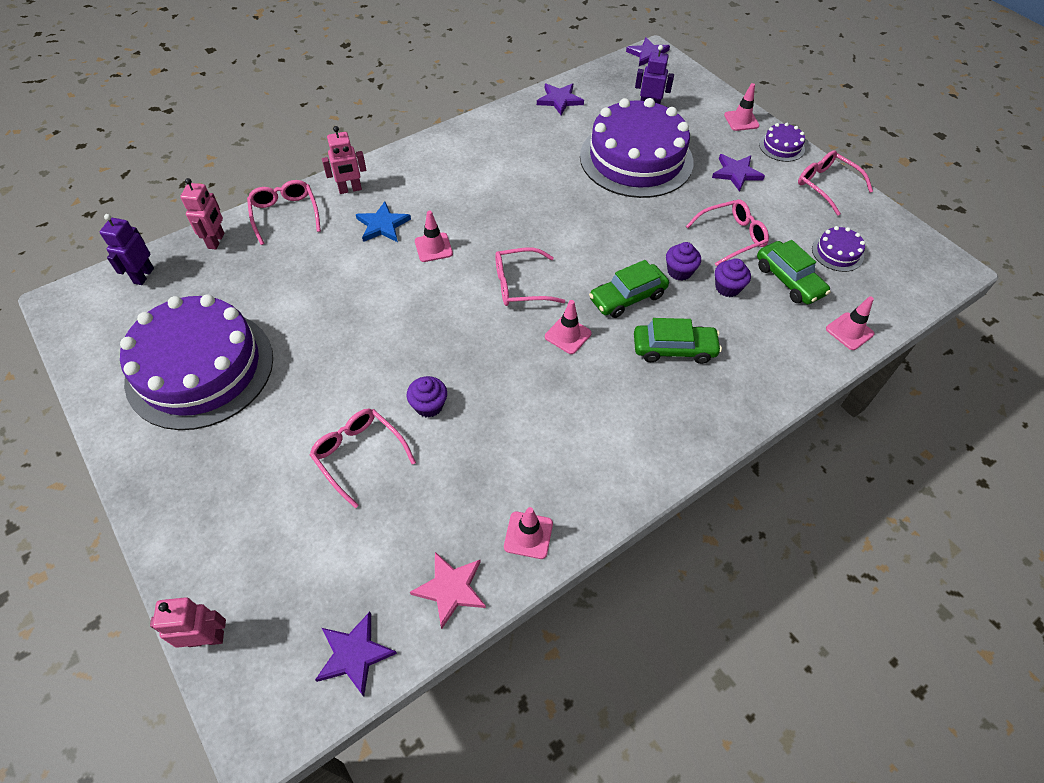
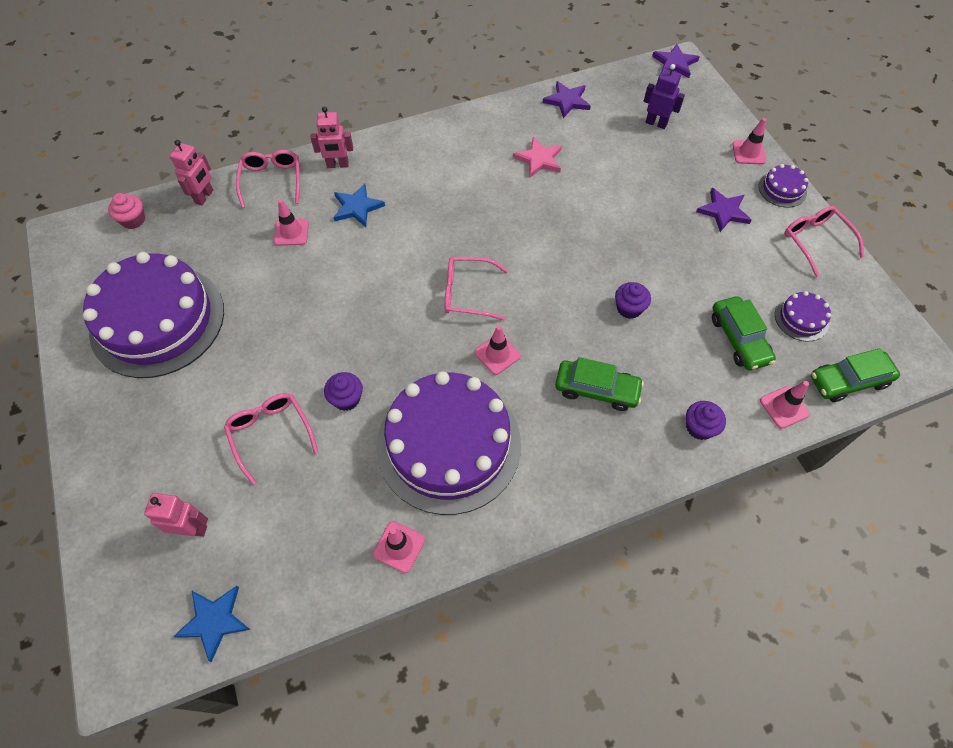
camera: 15 degrees right, 5 degrees up
purple robot [100,214,154,285] -> pink cupcake [108,193,145,229]
pink robot [150,597,226,648] -> pink robot moved to [144,493,208,537]
purple star [315,612,397,697] -> blue star [173,586,251,662]
pink star [410,552,486,629] -> pink star moved to [513,137,562,177]
pink traffic cone [415,211,453,262] -> pink traffic cone moved to [274,199,309,246]
purple cake [580,98,693,198] -> purple cake moved to [376,371,521,515]
green car [589,260,669,318] -> green car moved to [811,348,900,402]
pink glasses [686,199,769,266] -> none
purple cupcake [715,258,751,297] -> purple cupcake moved to [686,401,726,440]

